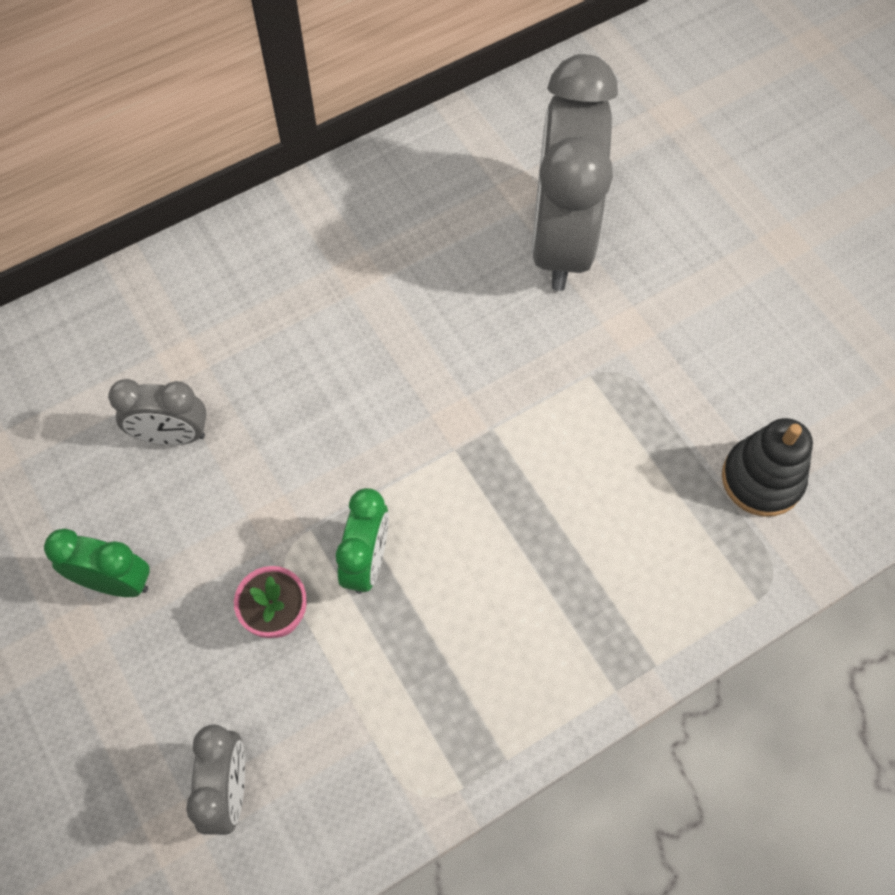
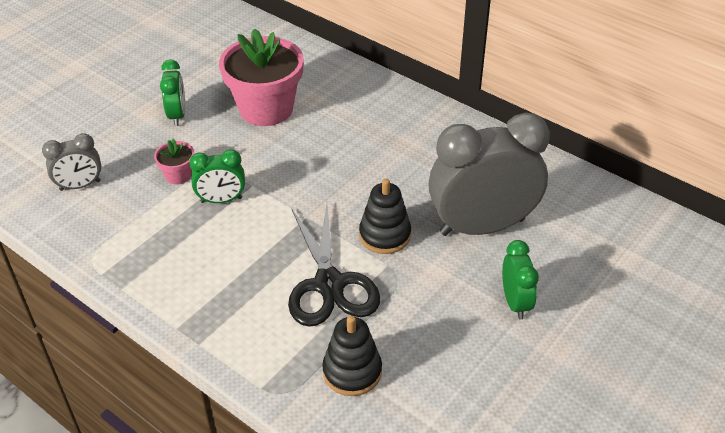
camera: 70 degrees right, 20 degrees down
grey clock [108,379,207,445] -> pink flower pot [219,28,304,126]
none -> black scissors [288,204,380,327]
none -> black stacking toy [359,179,411,254]
none -> green clock [502,240,539,319]

